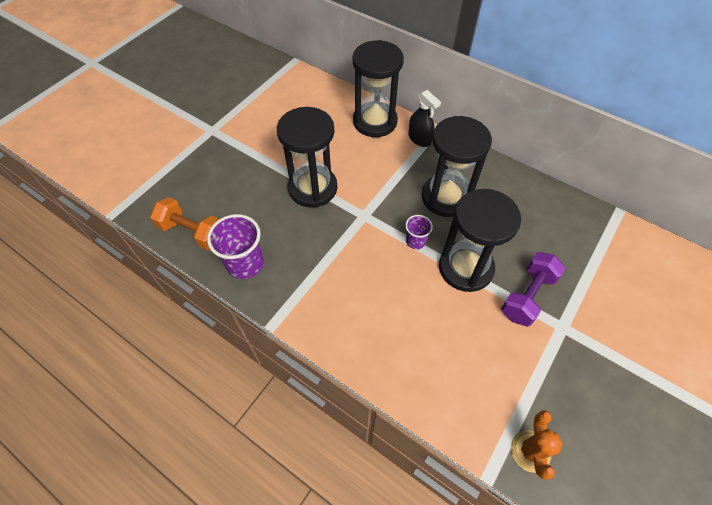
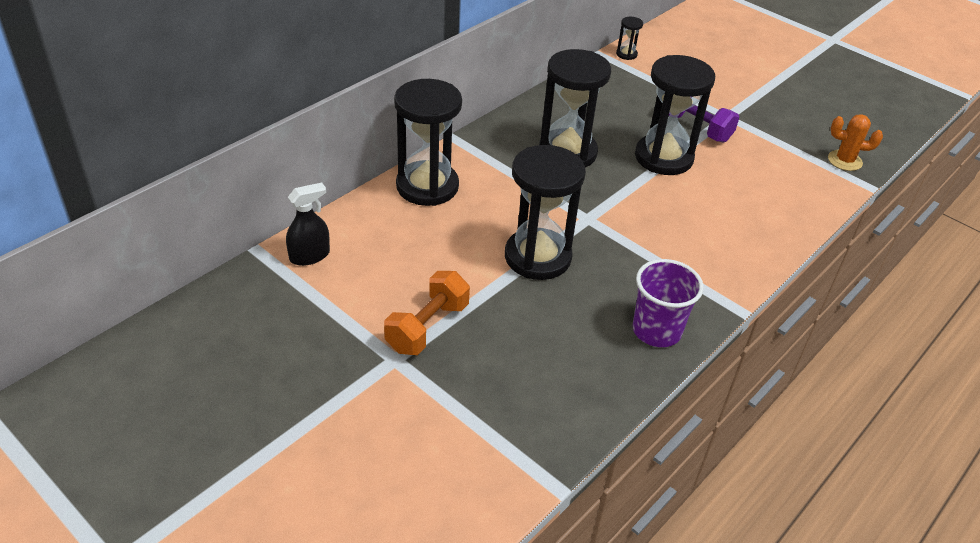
camera: 85 degrees left, 15 degrees down
orange dumbbell [150,197,219,251] -> orange dumbbell moved to [384,271,470,355]
purple cup [405,215,433,249] -> none
black spray bottle [408,90,441,147] -> black spray bottle moved to [286,183,330,266]
none -> black hourglass [616,17,643,60]

